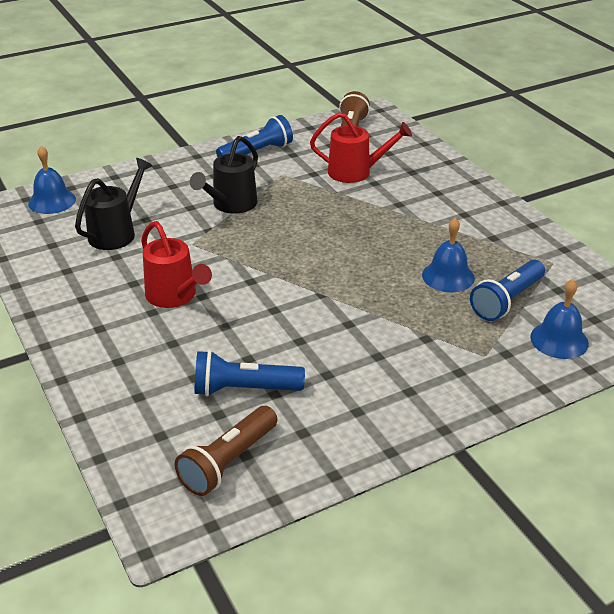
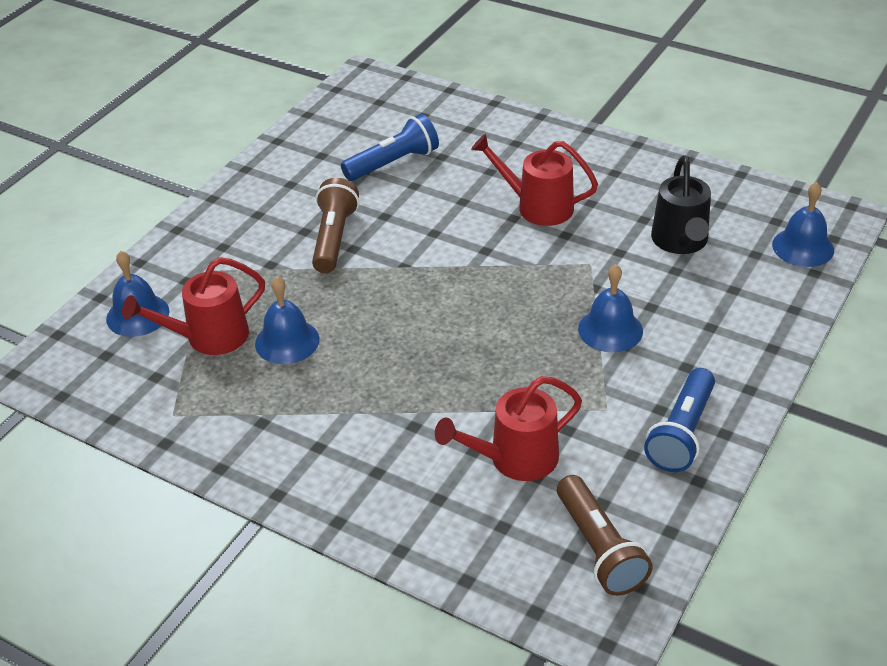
camera: 150 degrees right, 5 degrees up
brown flashlight [174,406,278,496] -> brown flashlight moved to [312,178,359,273]
black watering can [190,136,258,214] -> blue bell [578,264,643,352]
blue flashlight [470,260,545,321] -> red watering can [122,257,265,355]

